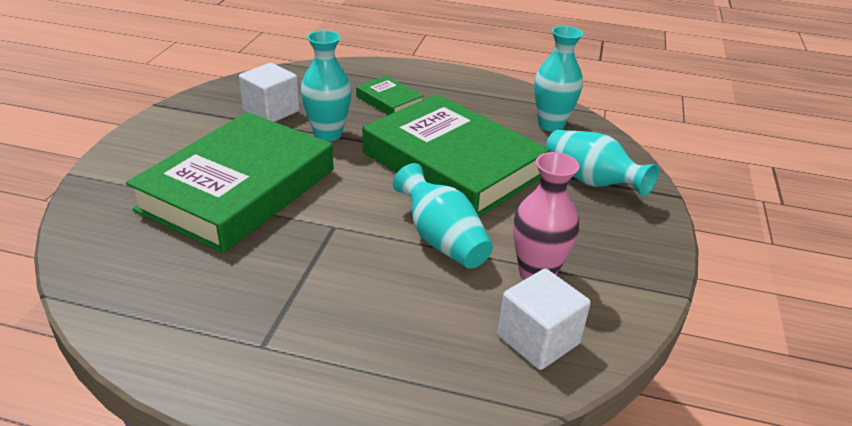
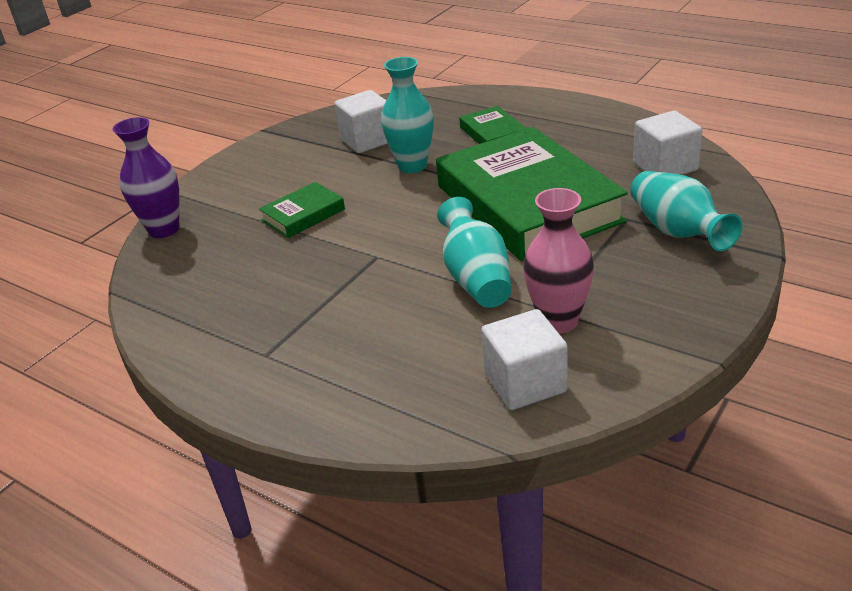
camera: 25 degrees right, 0 degrees up
green book [126,112,333,253] -> green book [259,182,345,238], size x0.43
turquoise vase [534,26,583,132] -> white cube [633,111,703,175]
none -> purple vase [113,117,179,238]

